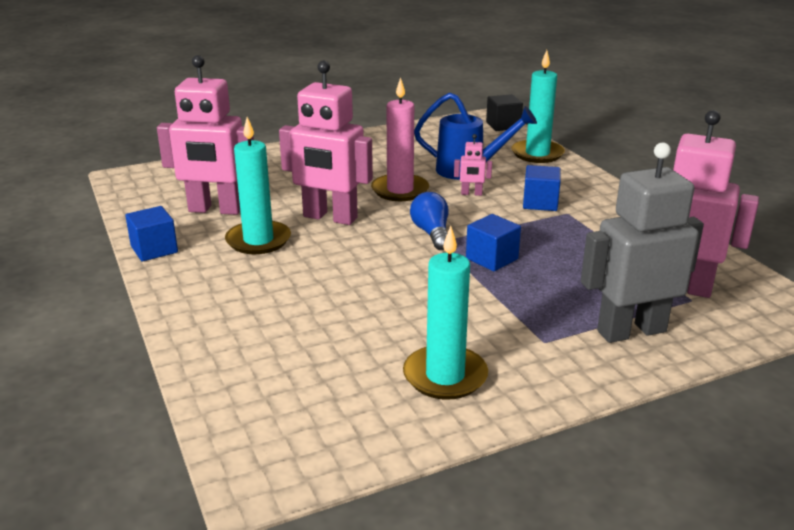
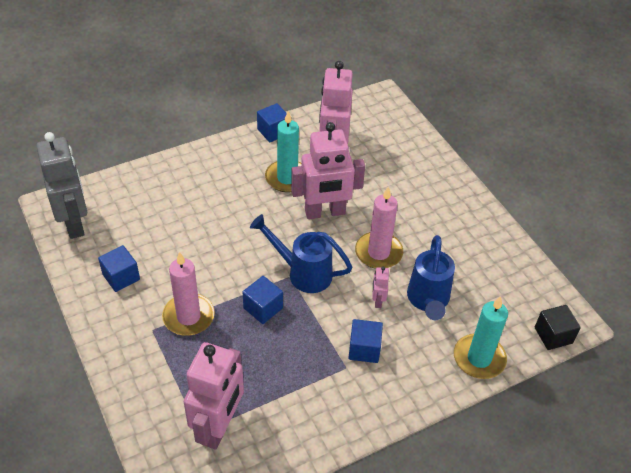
camera: 85 degrees right, 20 degrees up
pink robot [279,60,373,225] -> pink robot turned 120 degrees counterclockwise [291,122,365,219]
turquoise candle [403,226,488,400] -> blue cube [98,245,140,292]
blue light bulb [410,192,449,250] -> blue watering can [250,214,352,293]
grey robot [581,142,704,343] -> grey robot moved to [36,132,87,239]
none -> pink candle [162,252,215,336]

